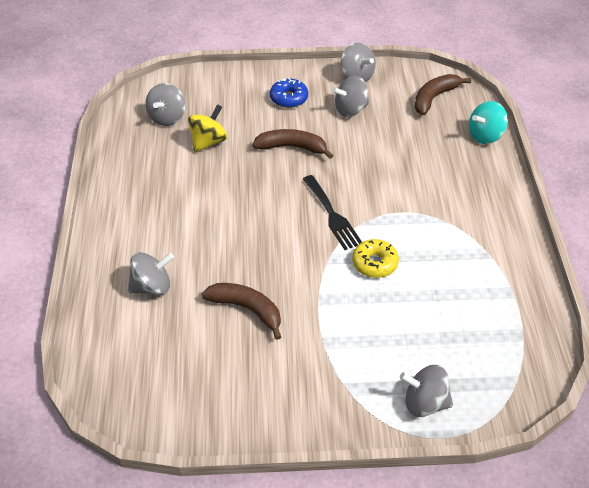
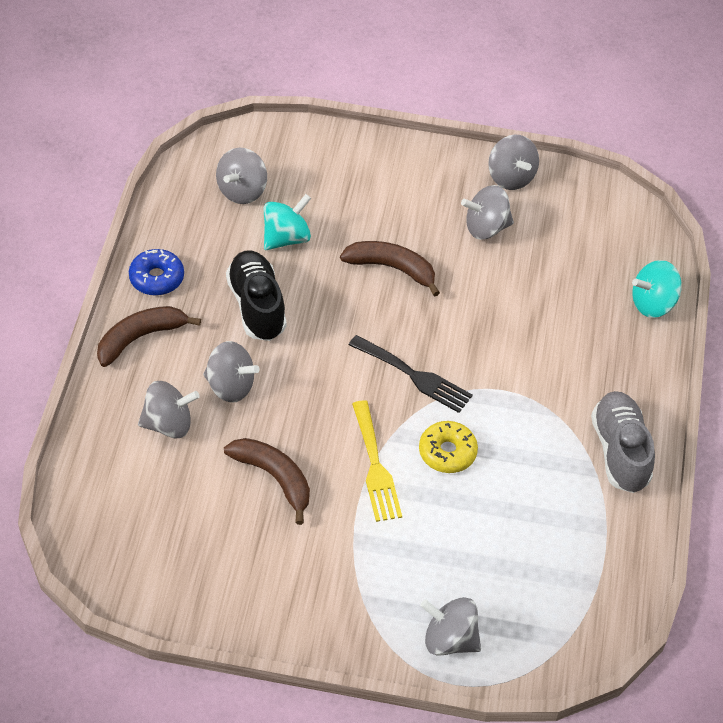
camera: 10 degrees right, 5 degrees up
yellow spinning top [188,104,227,152] -> turquoise spinning top [264,194,311,250]
blue donut [270,78,308,108] -> blue donut moved to [129,249,184,296]
black fork [303,175,362,250] -> black fork turned 45 degrees counterclockwise [349,335,473,413]
brown banana [414,74,471,115] -> brown banana moved to [97,306,201,367]
none -> grey spinning top [203,341,260,403]
none -> black shoe [226,251,287,341]
none -> yellow fork [352,400,402,522]
none -> grey shoe [591,391,655,493]

